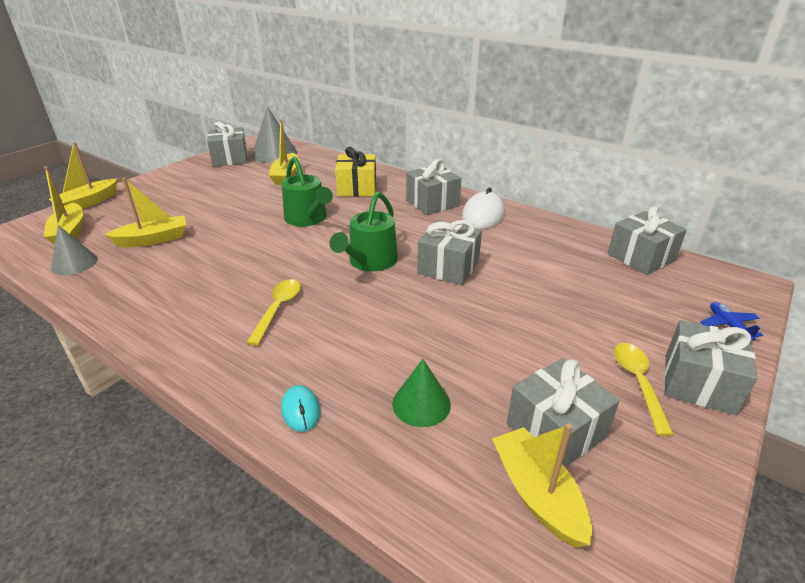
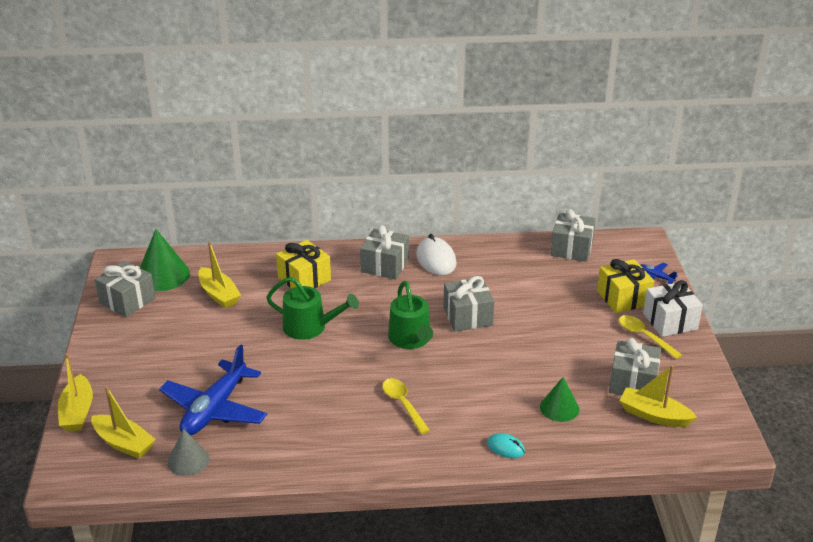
camera: 40 degrees left, 0 degrees up
yellow boat [105,178,186,247] -> blue plane [159,344,267,435]
grey cone [252,106,297,163] -> green cone [140,229,190,291]
grey gift [664,320,758,415] -> white gift [643,280,703,337]
none -> yellow gift [597,259,654,313]

